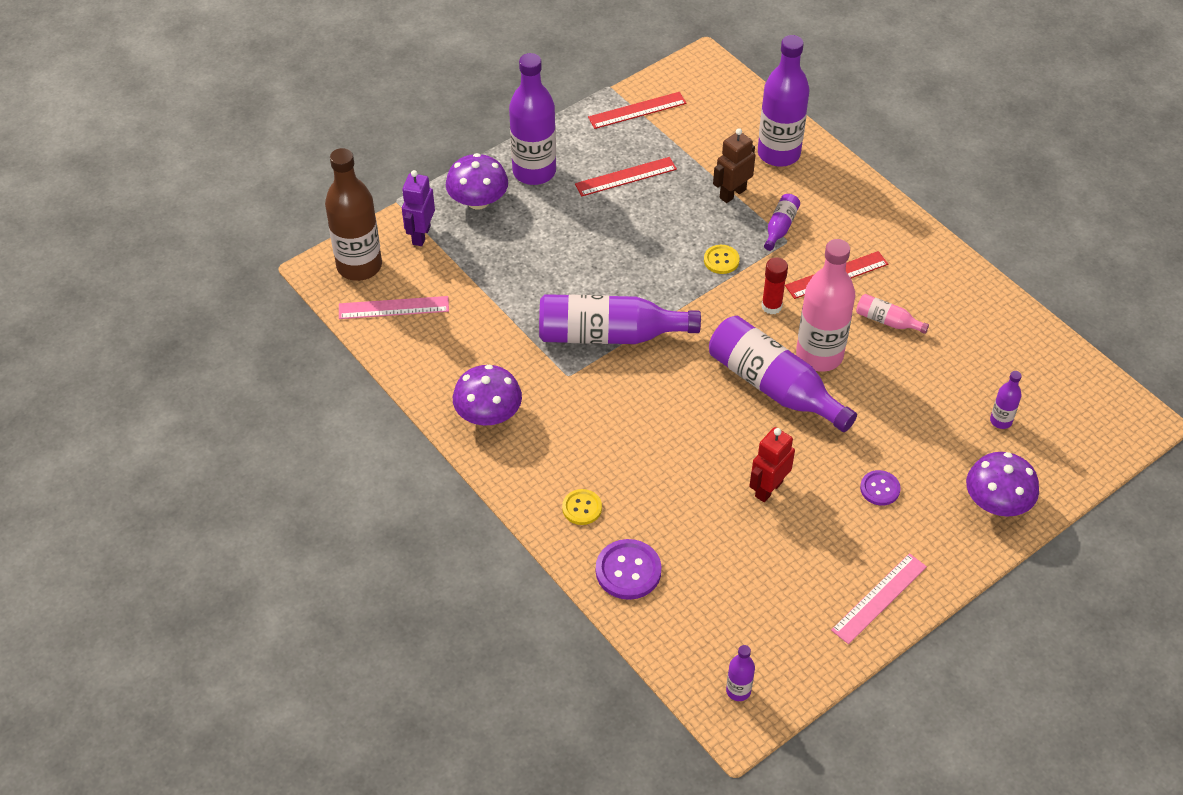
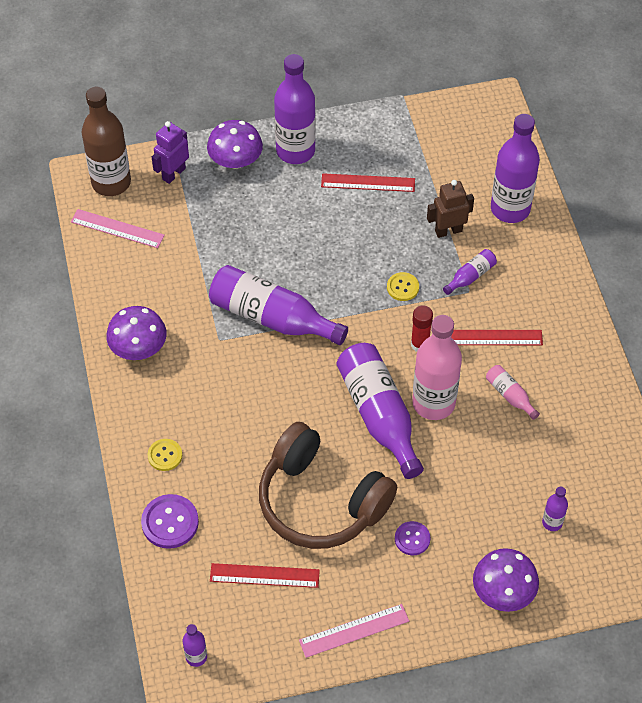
camera: 25 degrees right, 5 degrees up
red ruler [588,92,687,129] -> red ruler moved to [210,563,320,588]
red robot [749,427,795,502] -> brown headphones [259,422,397,549]

